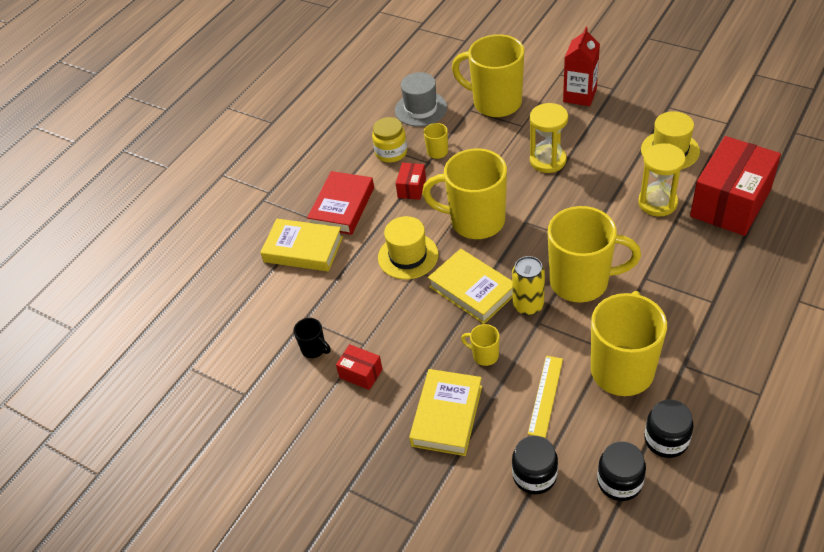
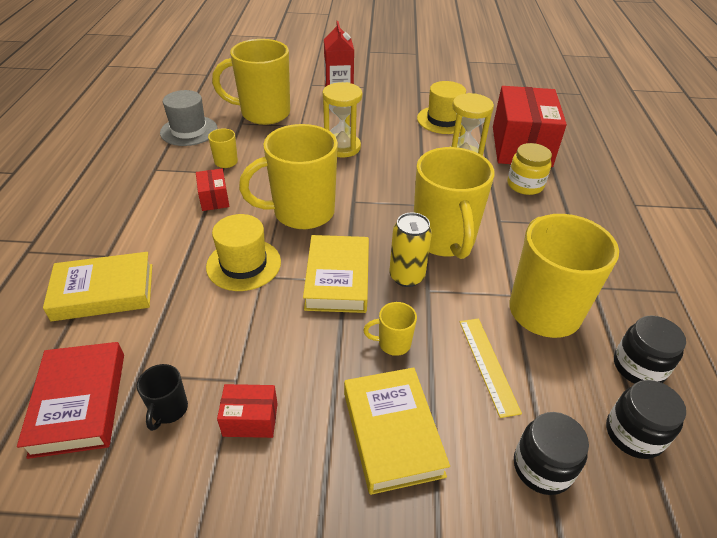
camera: 35 degrees left, 5 degrees down
black mug [293,318,331,358] -> black mug turned 90 degrees clockwise [137,364,188,431]
red book [307,171,374,235] -> red book moved to [17,342,124,459]
yellow jar [372,117,407,163] -> yellow jar moved to [507,143,552,195]
yellow book [428,249,513,324] -> yellow book turned 75 degrees clockwise [303,235,369,313]
yellow mug [548,206,641,302] -> yellow mug turned 105 degrees clockwise [414,147,494,259]

